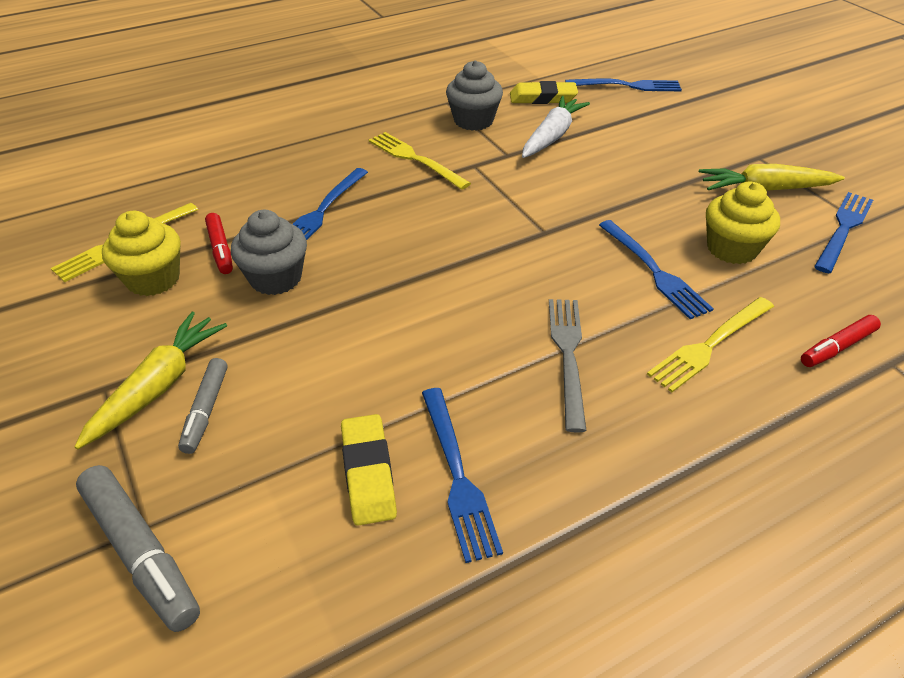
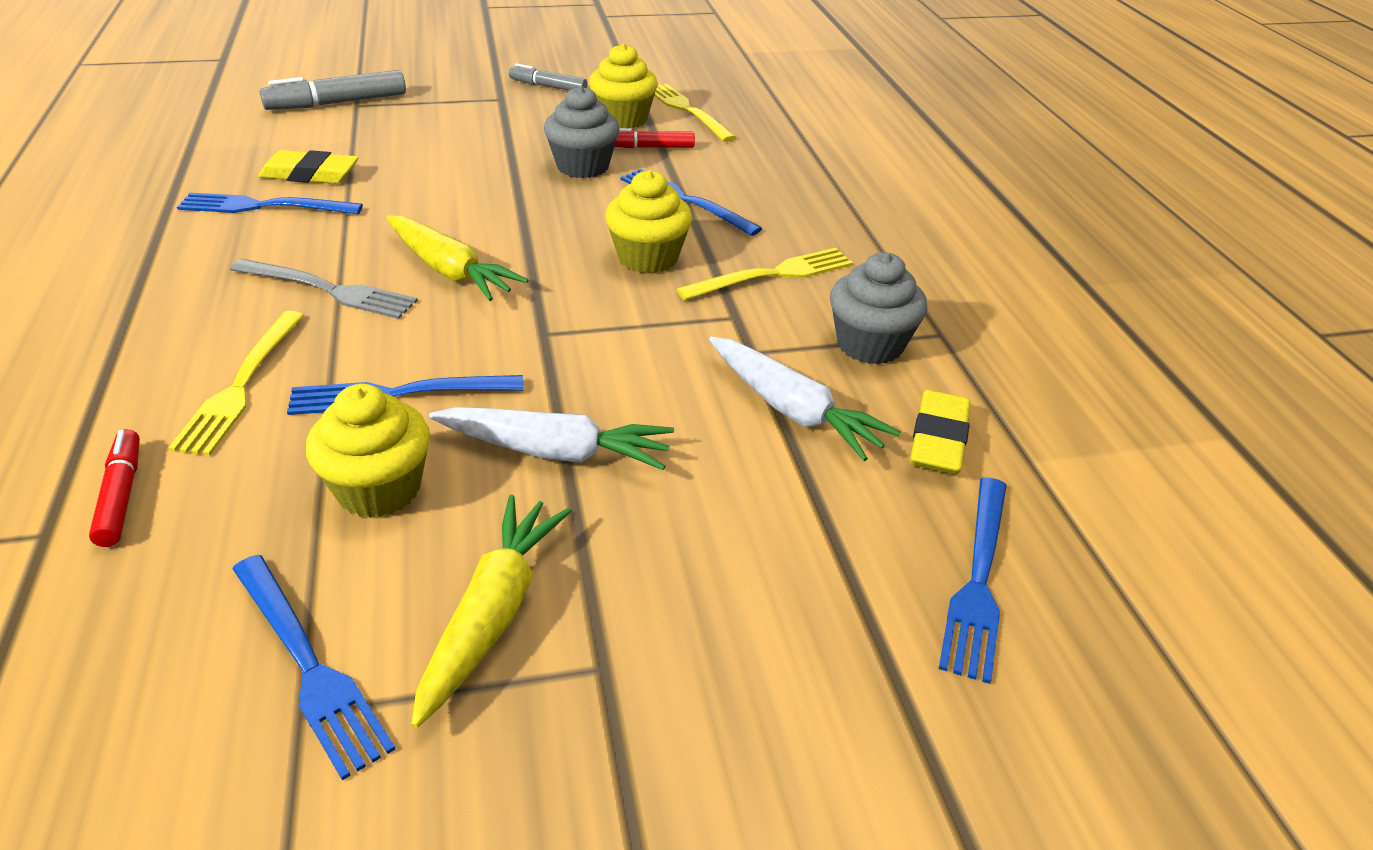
camera: 105 degrees right, 5 degrees down
yellow carrot [74,312,227,450] -> yellow carrot moved to [386,216,529,301]
grey marker [178,358,227,454] -> grey marker moved to [509,64,587,91]
yellow fork [647,297,774,392] -> yellow fork turned 150 degrees counterclockwise [168,311,304,456]
none -> white carrot [429,407,674,470]
none -> yellow cupcake [605,170,692,274]

